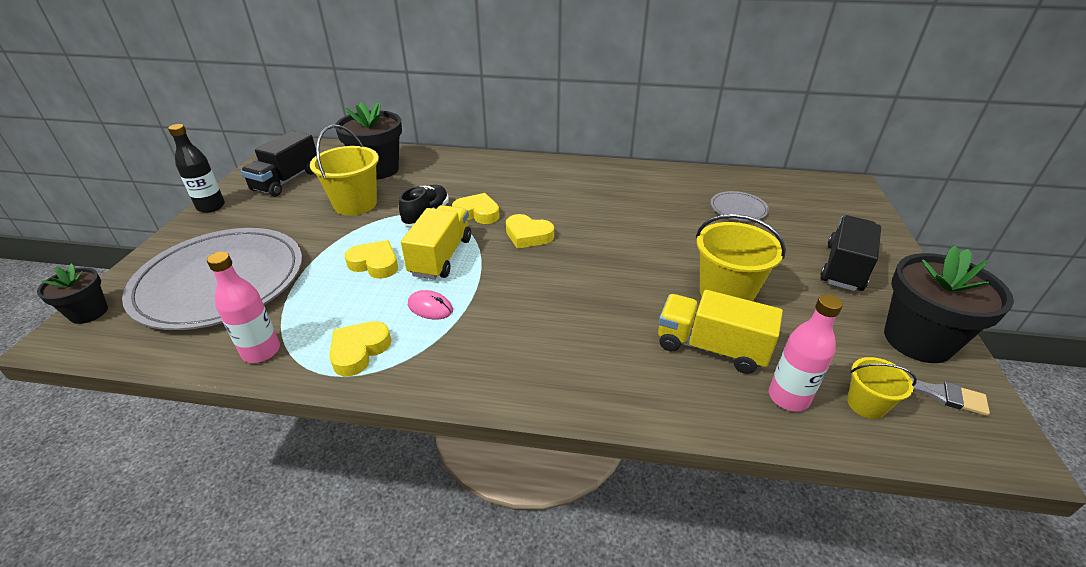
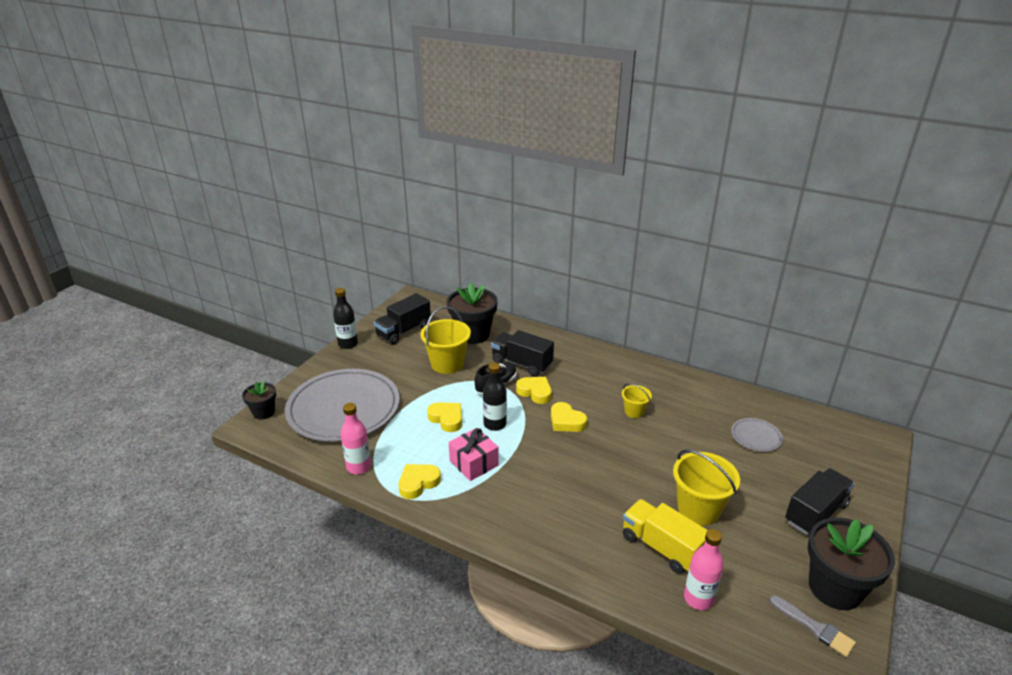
camera: 20 degrees right, 5 degrees down
yellow truck [401,205,471,280] -> black bottle [483,362,507,431]
pink mouse [408,290,453,319] -> pink gift [449,428,499,481]
yellow bucket [847,357,917,419] -> yellow bucket moved to [622,383,652,418]
none -> black truck [491,330,554,376]

